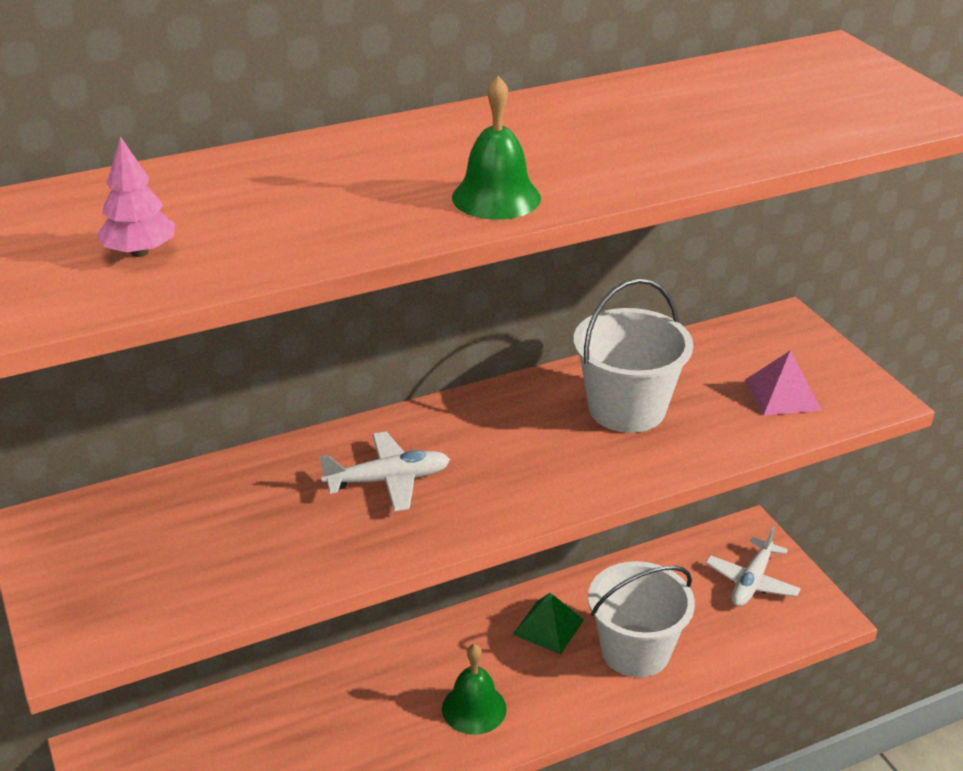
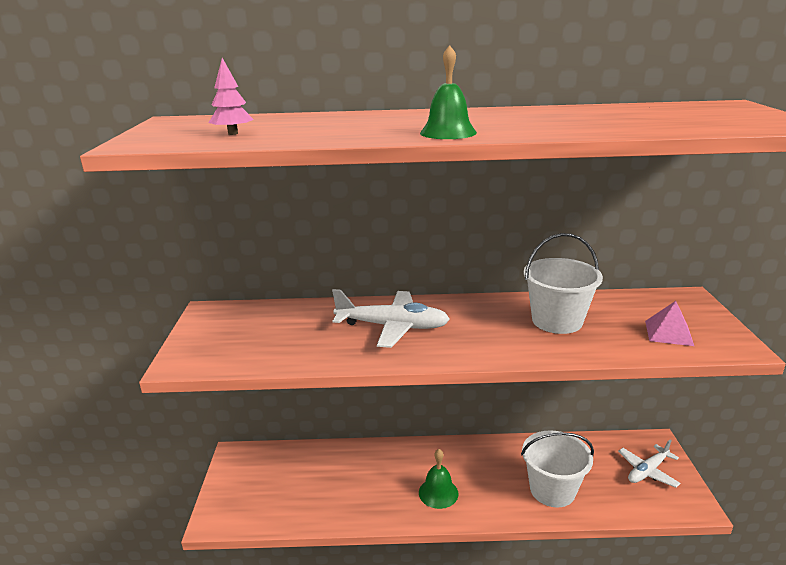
camera: 25 degrees right, 10 degrees down
white plane [319,432,450,512] -> white plane [332,289,450,348], size x1.50
green pyramid [513,593,584,655] -> none

